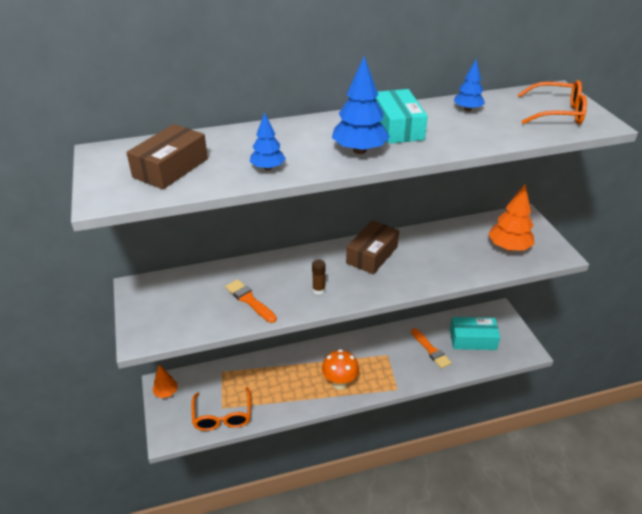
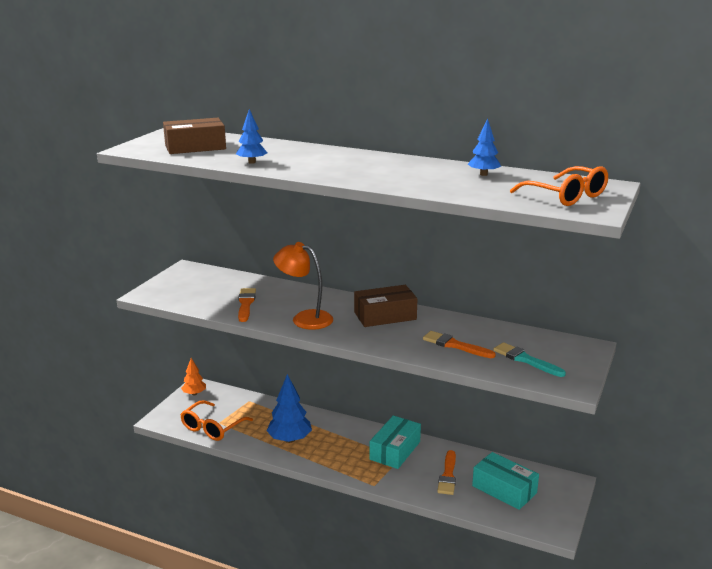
camera: 40 degrees right, 15 degrees down
brown glue stick [312,260,326,295] -> orange lamp [273,242,333,330]
orange mushroom [322,349,359,390] -> none
blue tree [332,56,390,154] -> blue tree moved to [267,374,312,443]
turquoise box [375,89,428,144] -> turquoise box moved to [369,416,421,469]
orange tree [488,184,534,251] -> turquoise brush [494,342,566,377]
none -> orange brush [423,331,496,358]

